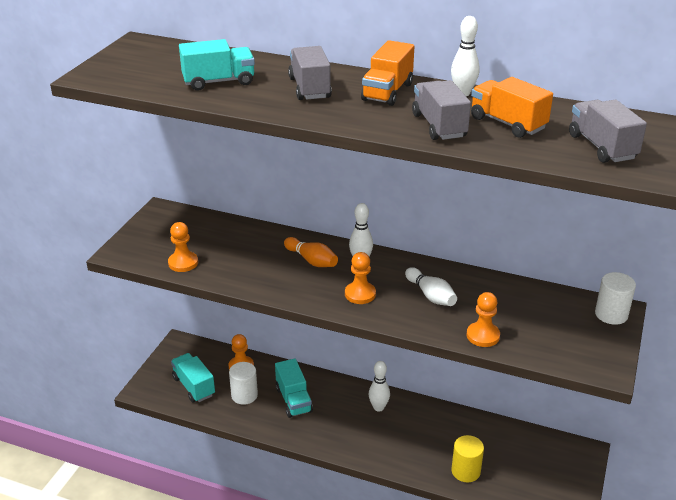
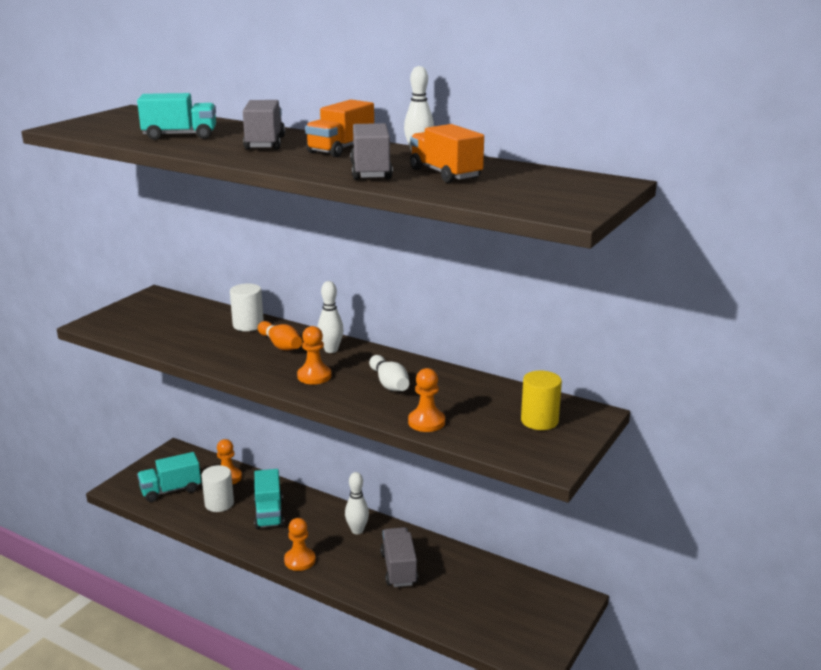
camera: 10 degrees right, 10 degrees down
orange pawn [168,222,198,272] -> orange pawn moved to [284,518,316,571]
turquoise truck [171,353,215,403] -> turquoise truck turned 90 degrees counterclockwise [137,452,201,502]
yellow cylinder [452,435,484,483] -> yellow cylinder moved to [521,370,562,430]
grey truck [569,100,647,163] -> grey truck moved to [380,527,418,587]
white cylinder [595,272,636,325] -> white cylinder moved to [230,284,264,331]

